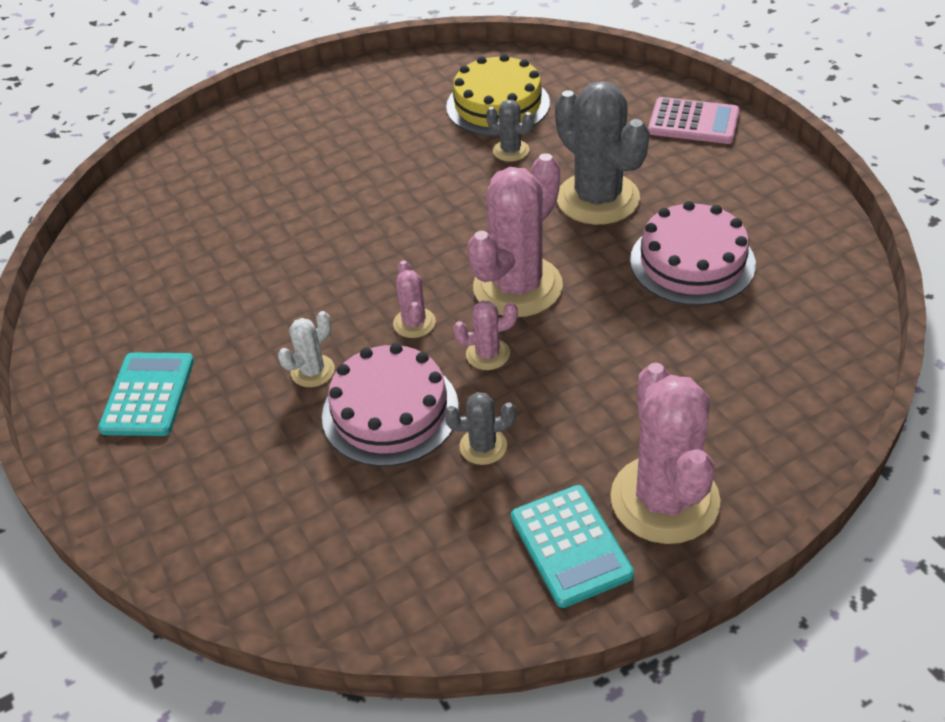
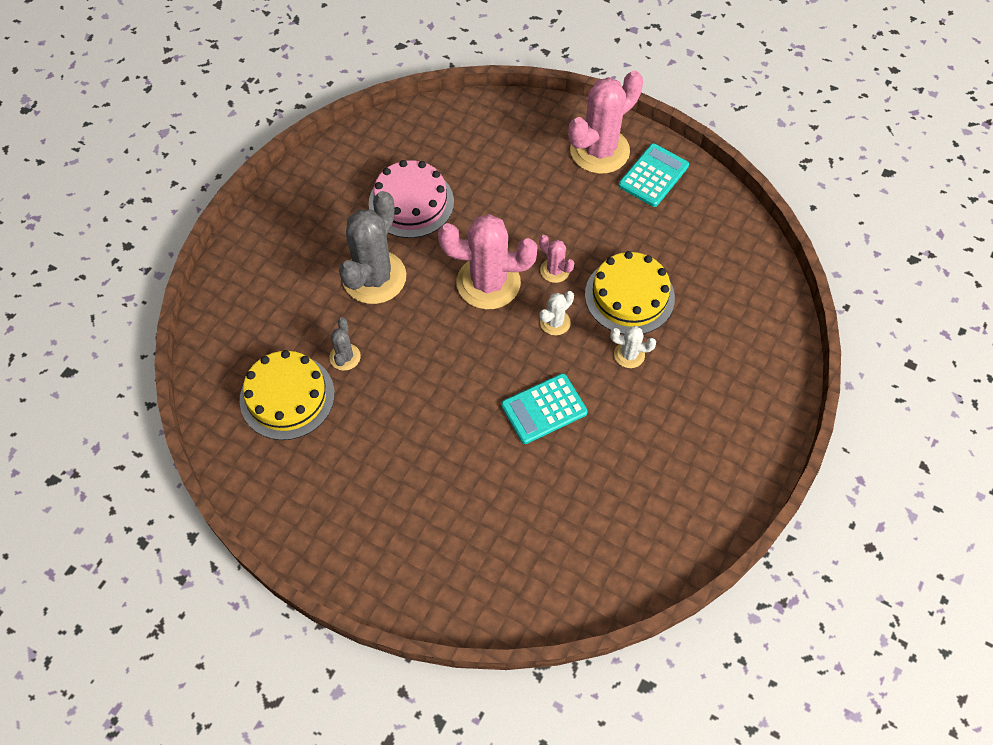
camera: 125 degrees left, 15 degrees up
turquoise calculator [98,353,194,436] -> turquoise calculator moved to [501,373,588,444]
pink cake [322,343,459,467] -> yellow cake [585,251,675,335]
pink cactus [393,261,436,338] -> white cactus [540,291,574,336]
grey cactus [444,392,516,465] -> none
pink calculator [648,97,740,144] -> none

